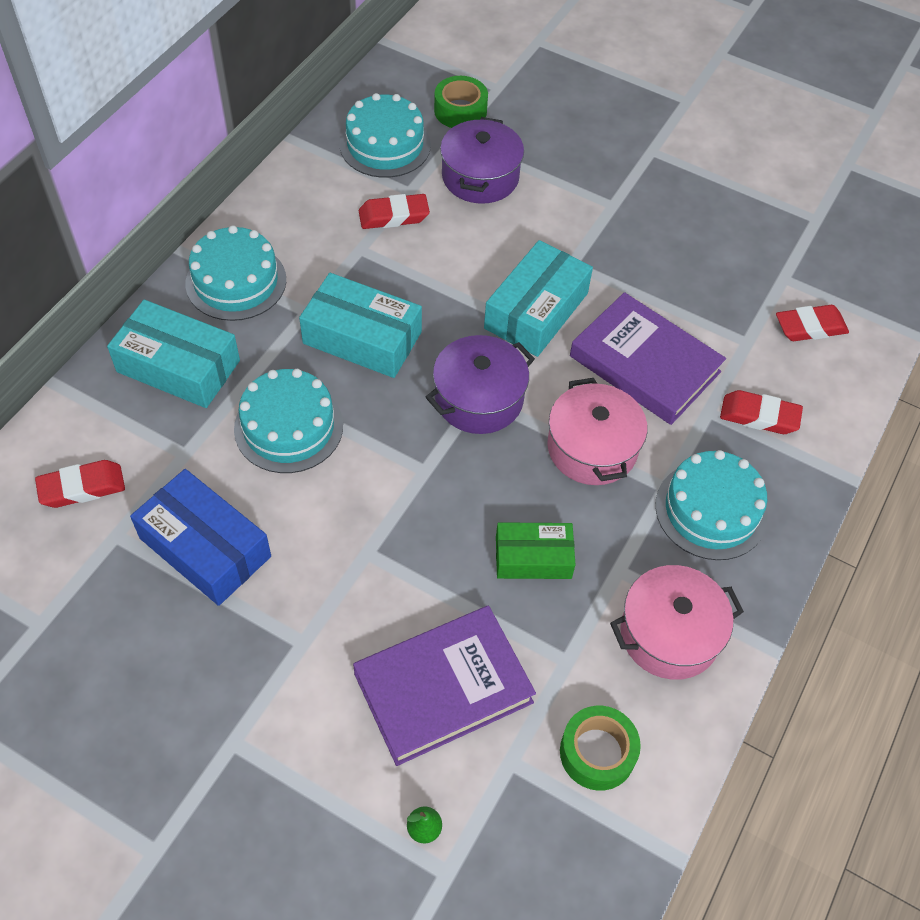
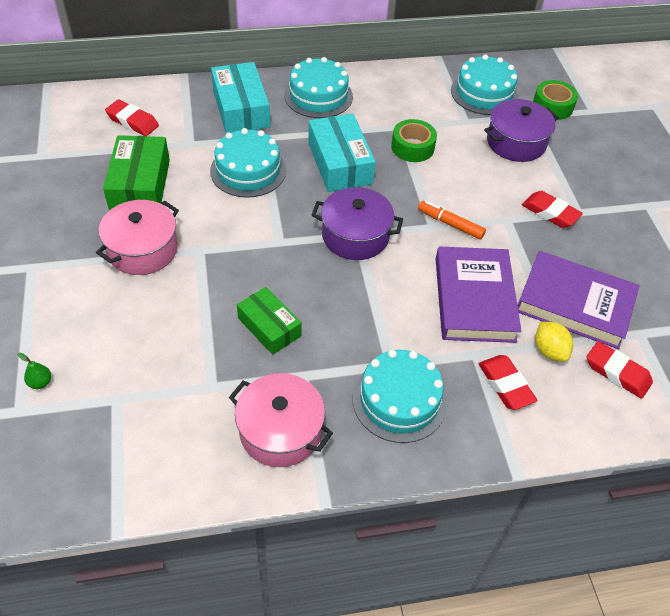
camera: 50 degrees right, 5 degrees down
blue box [130,469,271,606] -> green box [103,135,170,211]
purple book [353,606,536,766] -> purple book moved to [517,251,639,349]
red eraser [359,194,430,229] -> red eraser moved to [522,191,583,228]
turquoise box [484,240,593,357] -> orange marker [418,201,486,239]
pink pot [547,378,647,485] -> pink pot moved to [96,200,179,275]
green tape [560,706,641,791] -> green tape moved to [391,119,437,162]
none -> yellow lemon [535,322,573,361]

